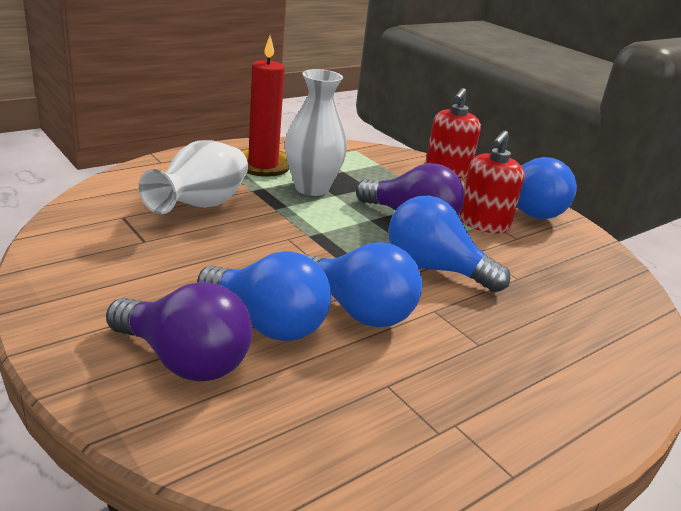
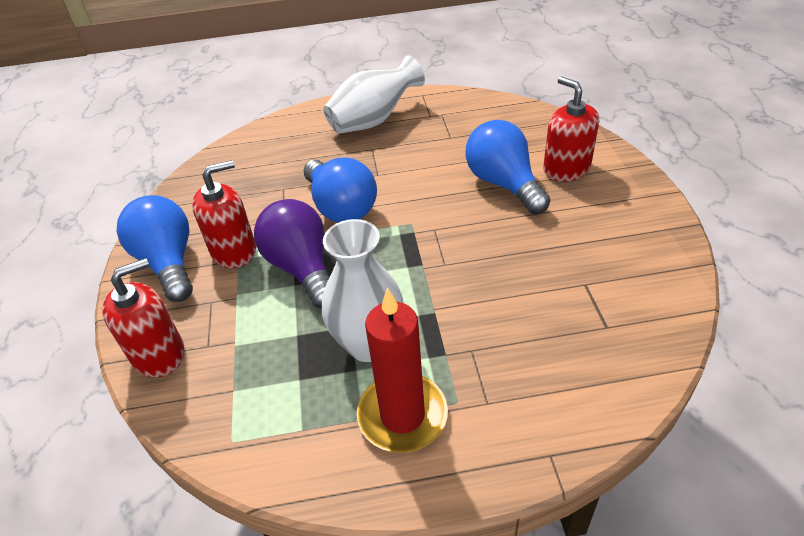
camera: 145 degrees left, 15 degrees up
purple light bulb [106,282,252,381] -> red soap dispenser [543,77,599,182]
white vase [139,140,248,214] -> white vase moved to [324,55,425,134]
blue light bulb [305,242,422,328] -> none

